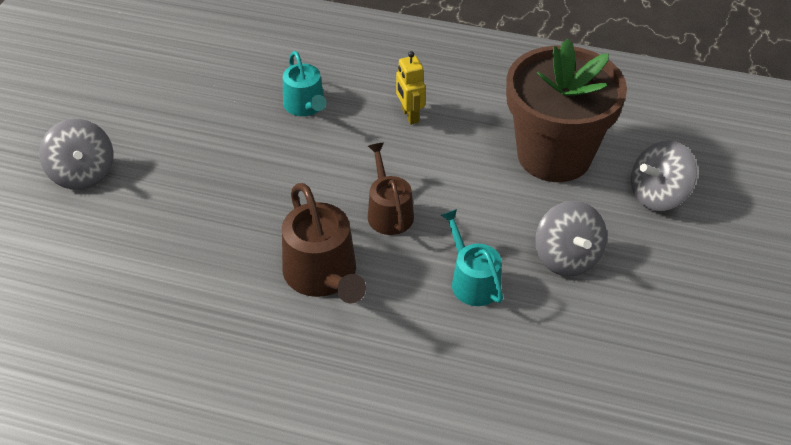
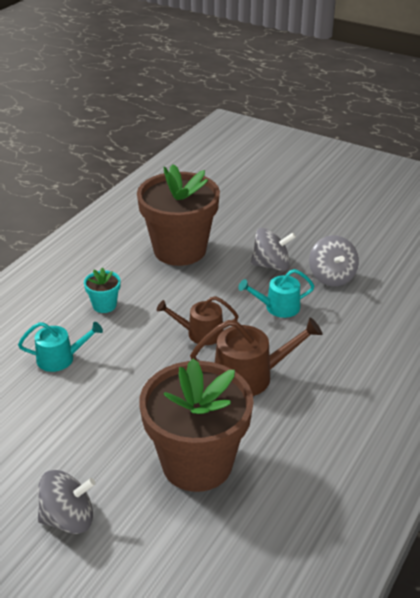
camera: 75 degrees left, 10 degrees down
yellow robot [396,51,425,125] -> turquoise flower pot [84,267,121,313]
grey spinning top [631,141,697,211] -> grey spinning top moved to [309,235,359,286]
none -> brown flower pot [139,359,254,492]

